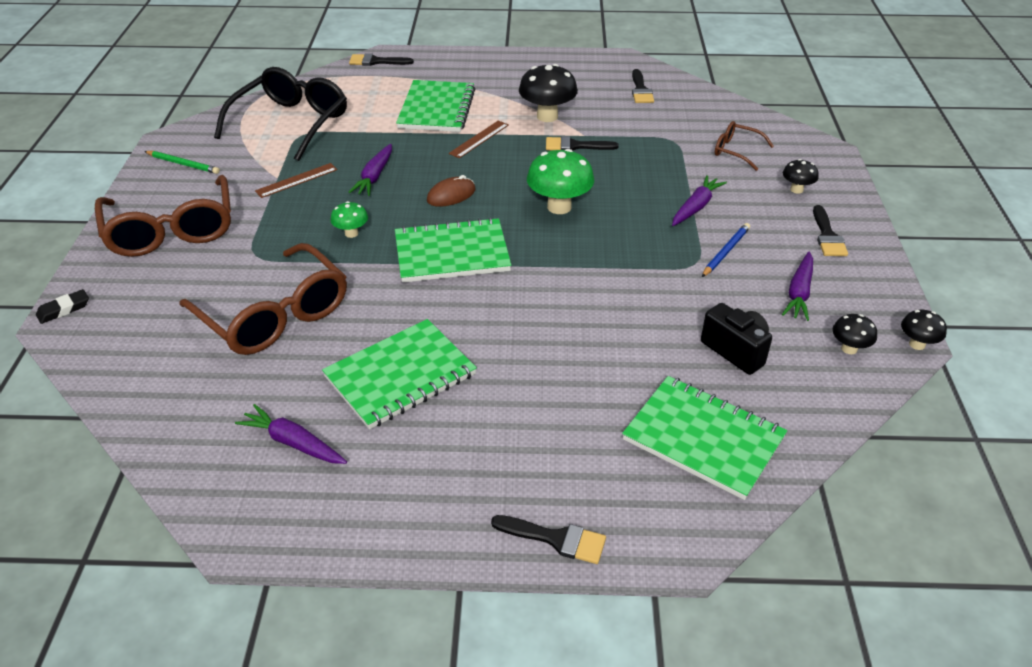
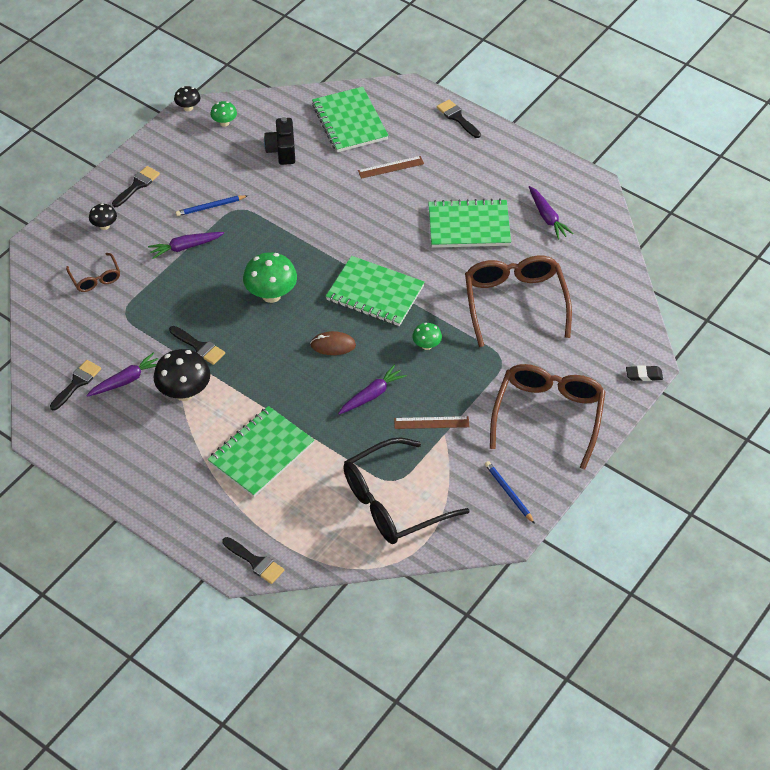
camera: 145 degrees left, 10 degrees up
green pencil [144,151,220,174] -> blue pencil [485,461,535,524]
brown ruler [449,121,509,158] -> brown ruler moved to [358,156,424,179]
purple carrot [782,252,813,321] -> purple carrot moved to [86,353,158,397]
black mushroom [833,314,877,354] -> green mushroom [210,101,237,127]

